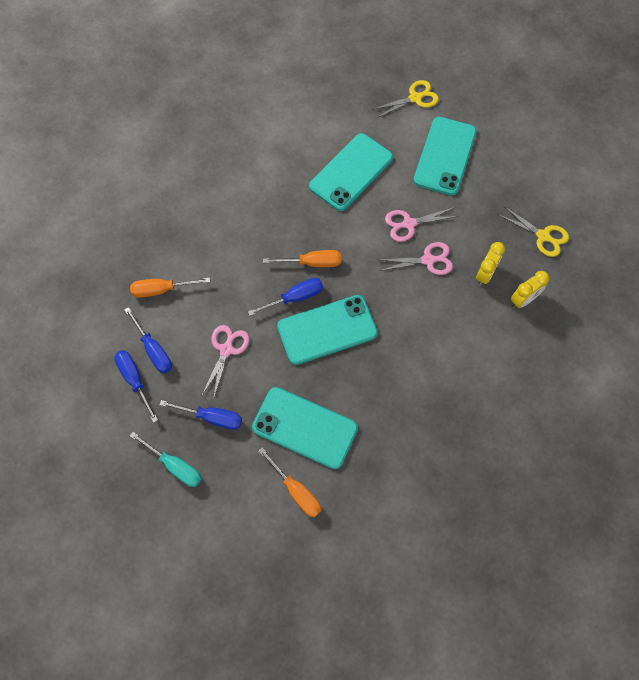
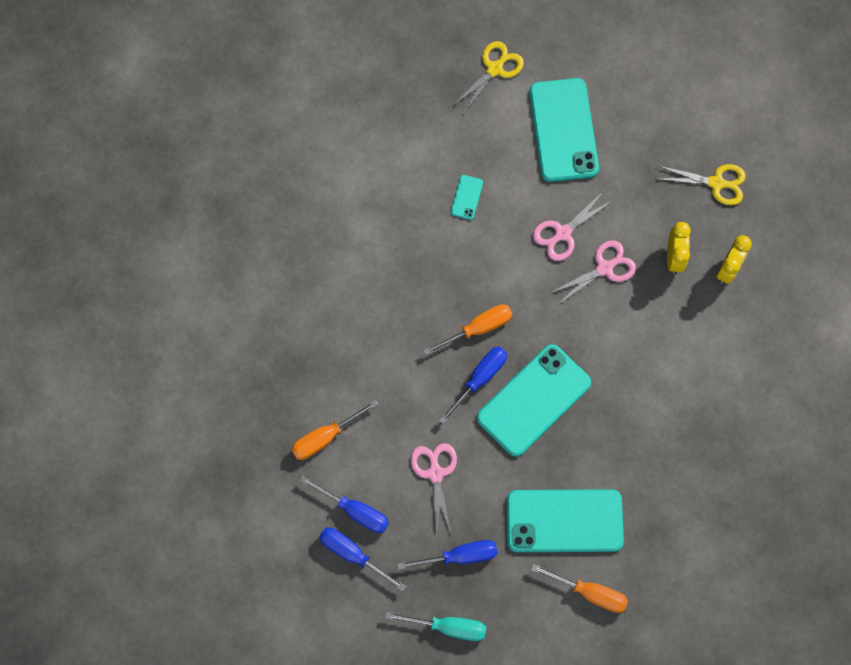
camera: 25 degrees left, 5 degrees up
turquoise phone [309,133,393,211] -> turquoise phone [451,175,483,220], size x0.41

